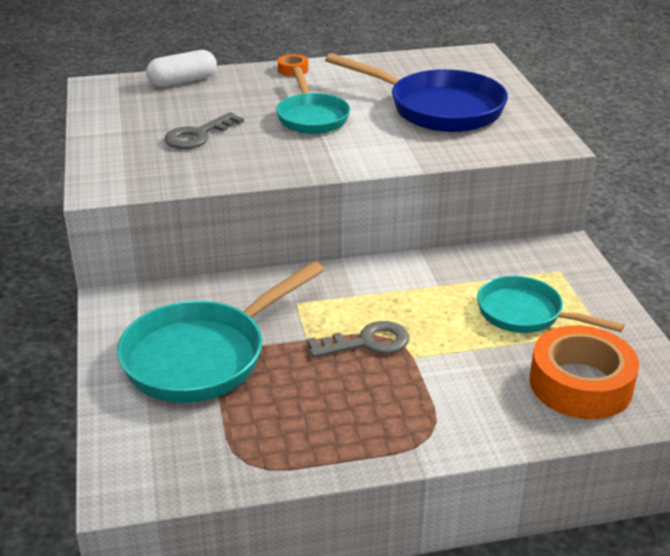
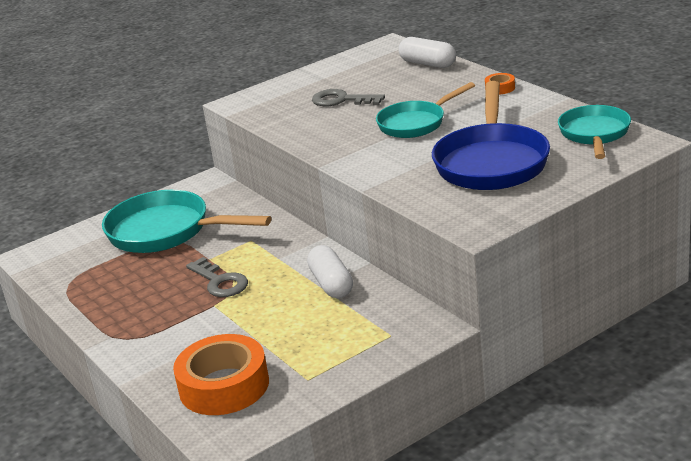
camera: 70 degrees right, 5 degrees down
turquoise pan [477,276,624,333] -> turquoise pan moved to [558,105,631,159]
none -> white capsule [307,245,353,298]

